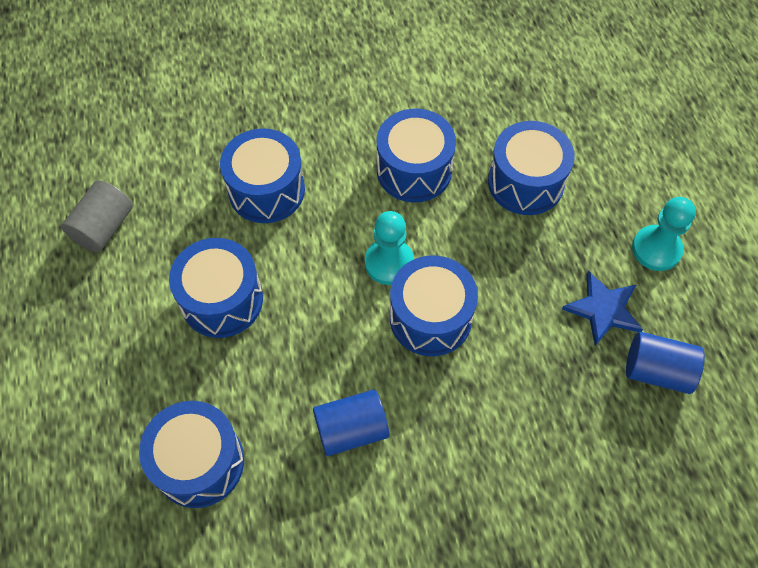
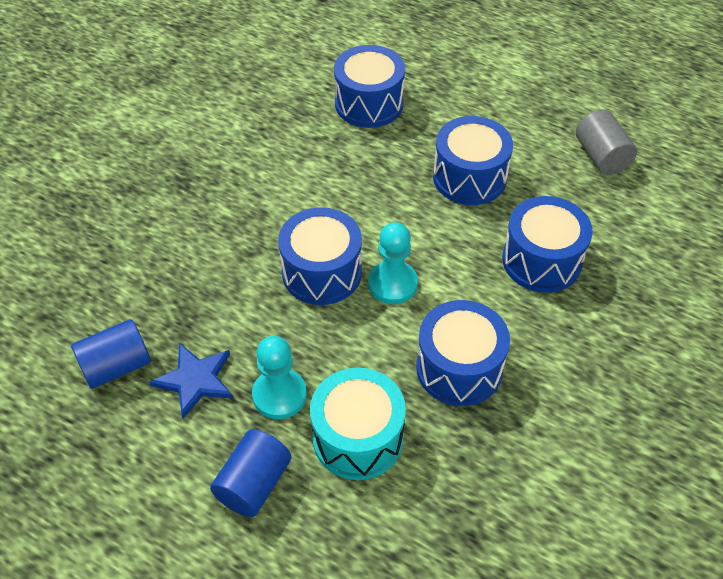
camera: 135 degrees right, 10 degrees down
blue cylinder [313,390,389,456] -> blue cylinder moved to [210,429,291,517]
blue drum [488,121,575,215] -> turquoise drum [310,368,406,480]
turquoise pawn [632,197,696,271] -> turquoise pawn moved to [252,336,307,419]

